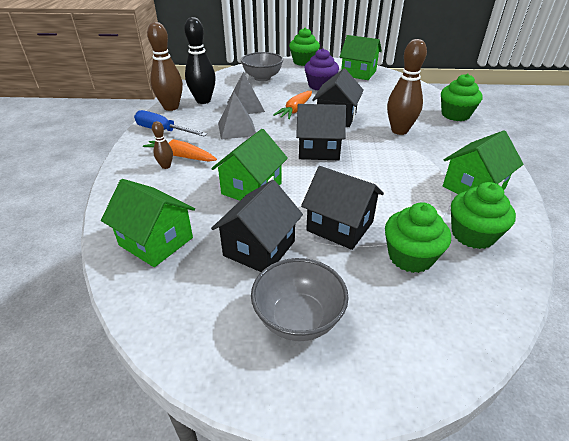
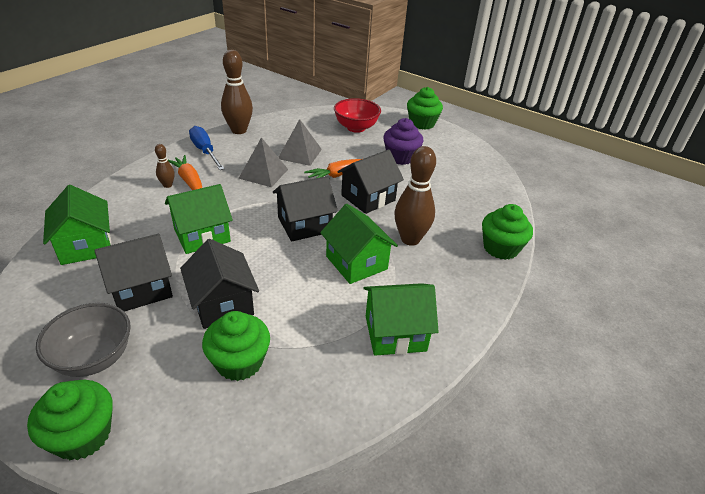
camera: 30 degrees right, 0 degrees up
black bowling pin [184,17,216,104] -> none
grey bowl [241,52,283,81] -> red bowl [334,98,381,133]
black house [296,104,346,160] -> black house turned 60 degrees counterclockwise [273,176,338,242]
green house [340,35,382,80] -> green house moved to [320,204,398,284]
green cupcake [451,182,516,249] -> green cupcake moved to [27,380,113,460]

